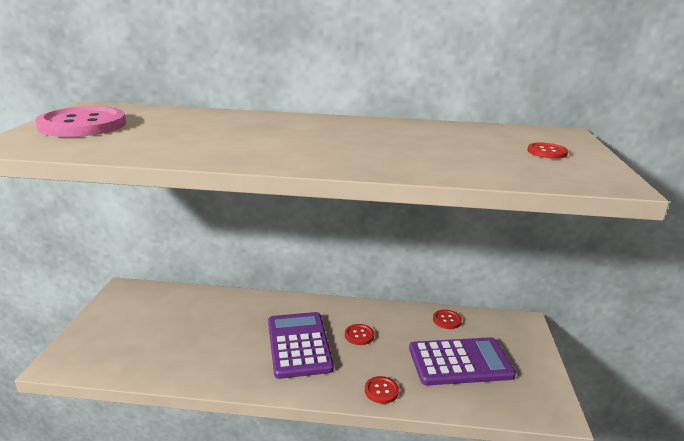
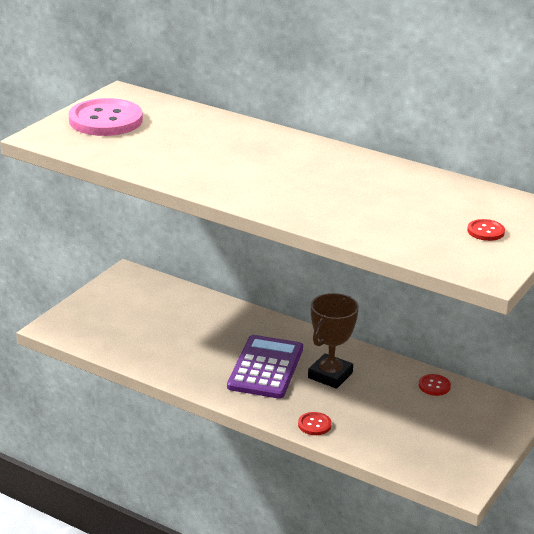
camera: 25 degrees right, 5 degrees up
red button [345,324,374,345] -> brown trophy [308,293,359,389]
purple calculator [409,337,516,386] -> none

